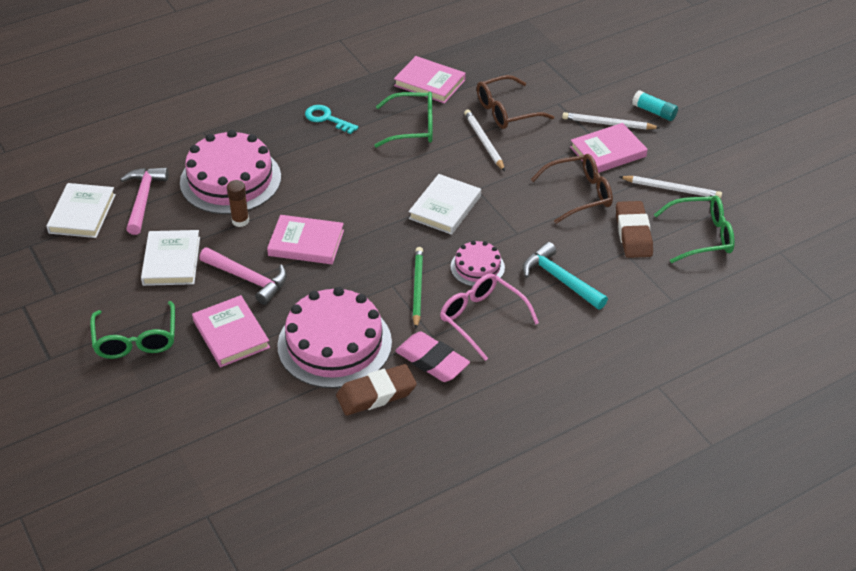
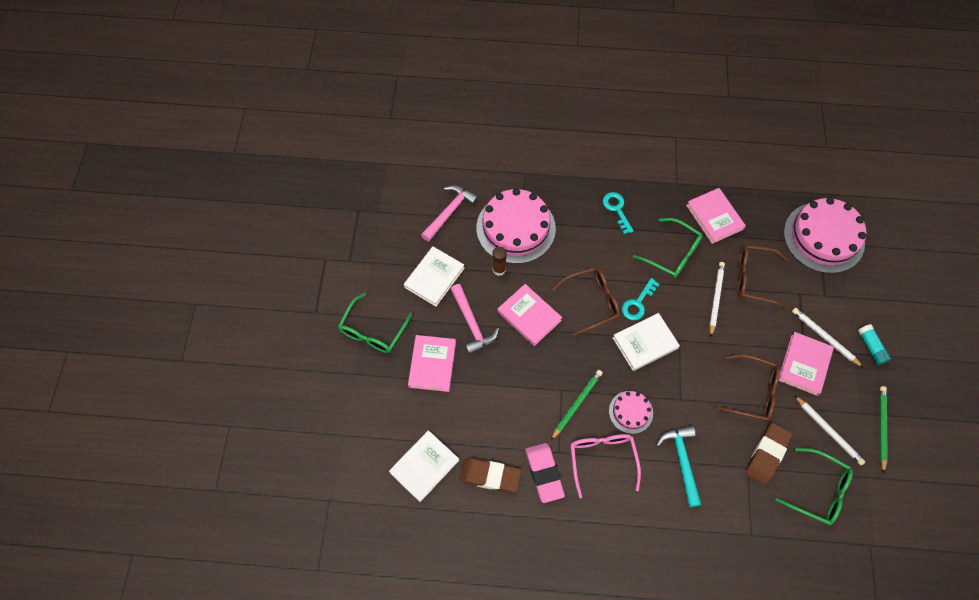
camera: 35 degrees right, 20 degrees up
white book [46,183,116,238] -> white book moved to [389,430,459,502]
pink cake [277,287,392,388] -> pink cake moved to [784,197,866,273]
pink book [570,123,648,173] -> pink book turned 75 degrees counterclockwise [779,332,834,396]
none -> brown glasses [552,267,620,336]
none -> turquoise key [622,278,659,320]
none -> green pencil [880,386,888,473]

